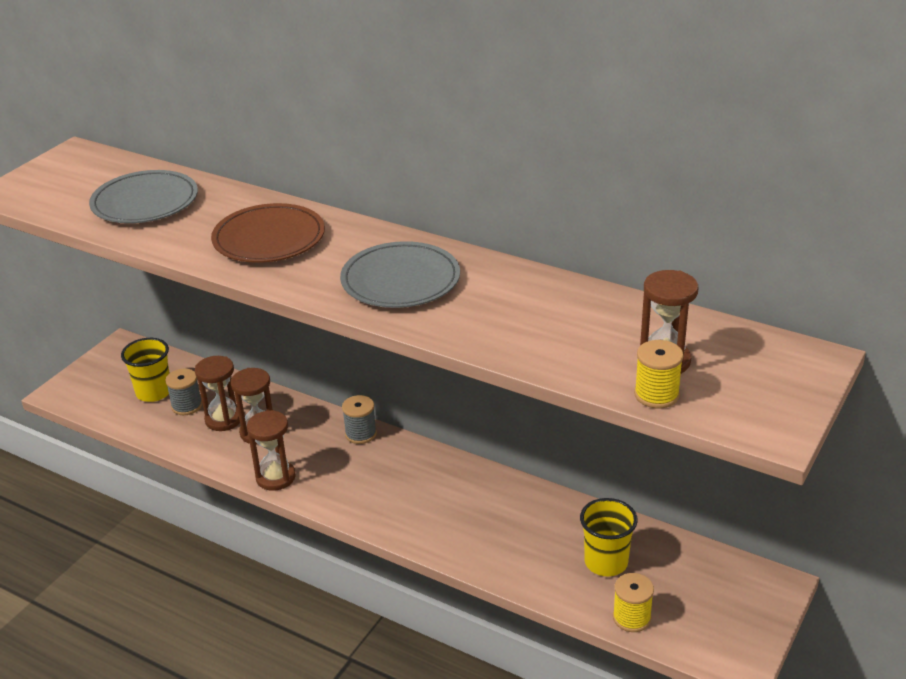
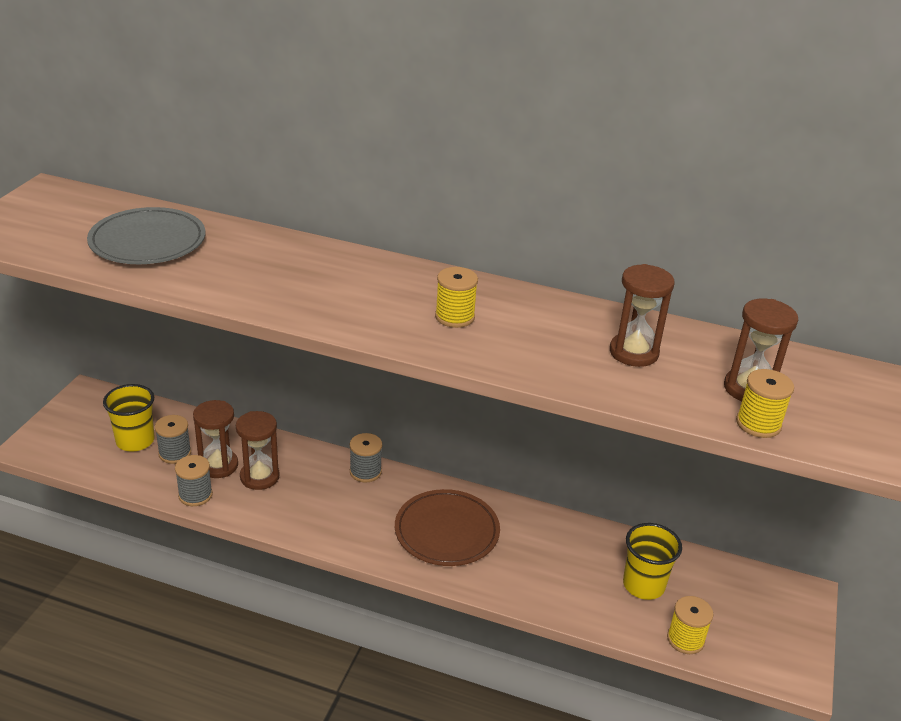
camera: 15 degrees left, 0 degrees up
brown plate [211,203,325,263] -> brown plate moved to [395,489,500,566]
brown hourglass [247,410,296,491] -> brown hourglass moved to [610,264,675,367]
grey plate [340,241,460,308] -> yellow spool [435,267,478,328]
none -> grey spool [175,455,213,506]

